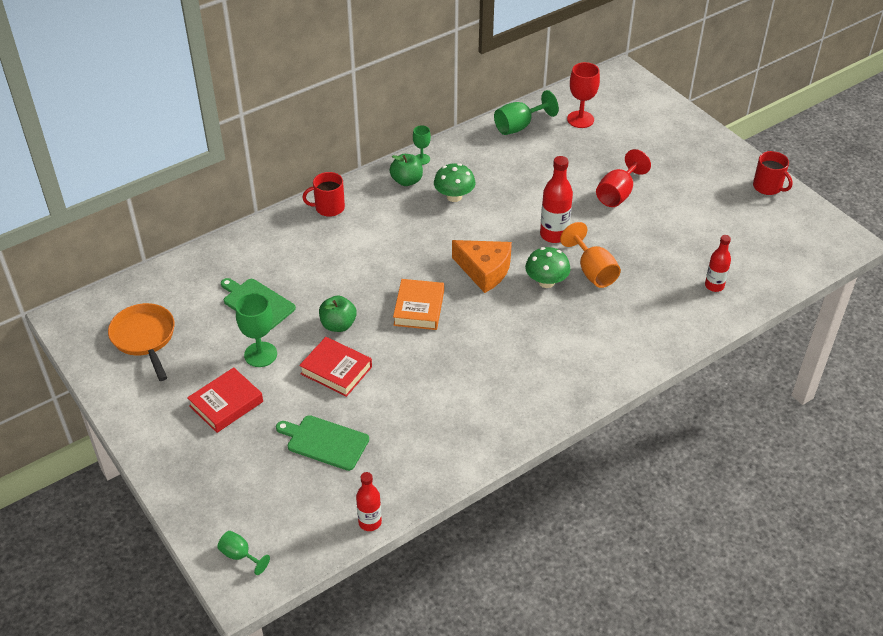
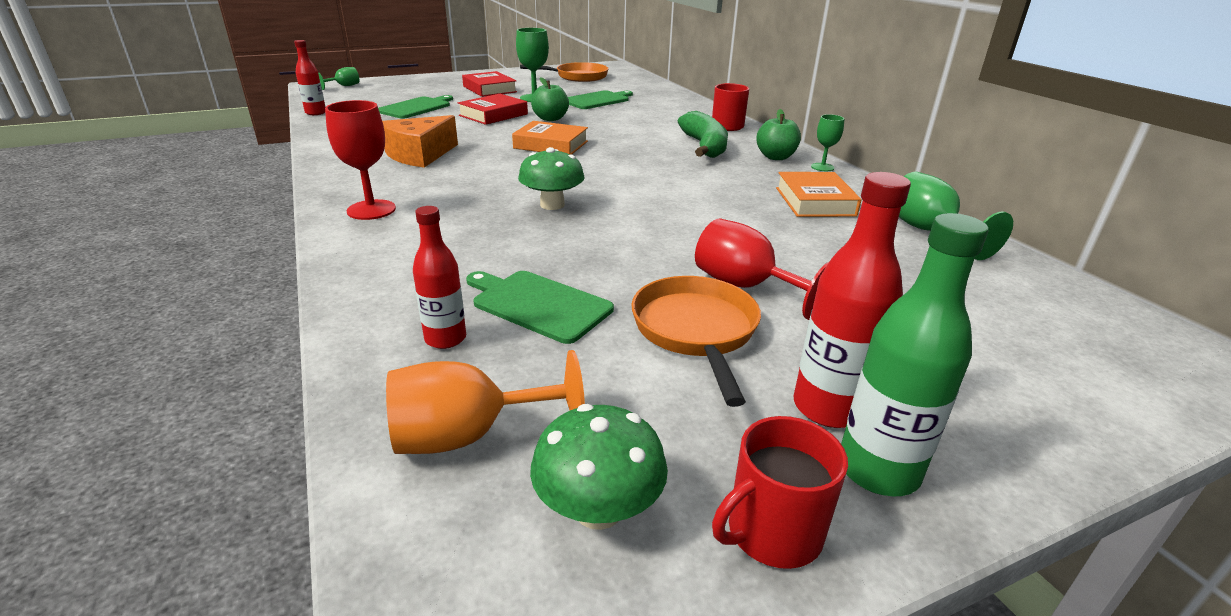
camera: 100 degrees right, 15 degrees down
green mushroom [434,163,476,202] -> green mushroom moved to [530,404,668,530]
orange cheese [452,240,512,293] -> orange cheese moved to [382,115,458,168]
red bottle [540,156,573,243] -> red bottle moved to [793,172,911,428]
orange goblet [560,222,621,288] -> orange goblet moved to [386,350,585,454]
red goblet [567,62,600,128] -> red goblet moved to [325,100,396,220]
none -> green cutting board [466,271,614,344]
none -> orange pan [632,276,761,407]
none -> green banana [678,111,728,158]
none -> orange book [776,172,861,217]
none -> green bottle [841,213,989,497]

